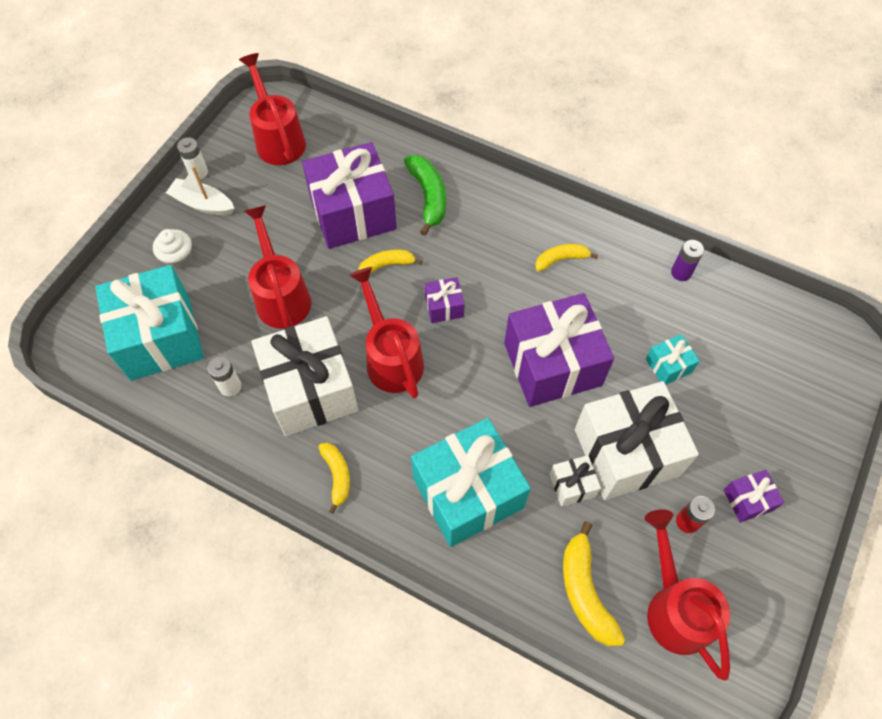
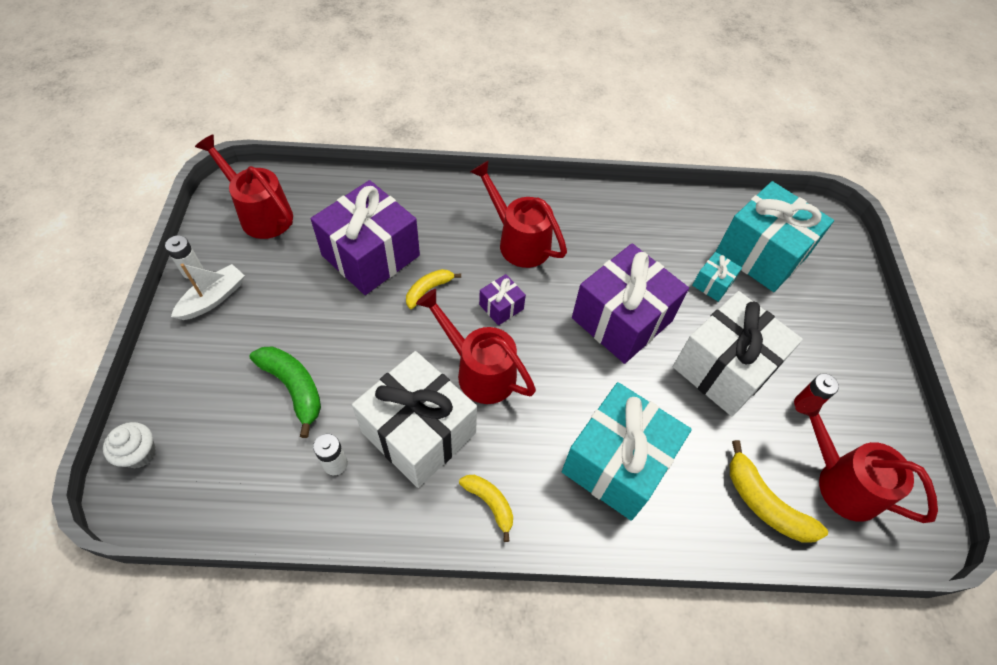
camera: 30 degrees left, 5 degrees down
turquoise gift [95,265,204,380] -> turquoise gift moved to [716,181,834,292]
white cupcake [153,229,192,269] -> white cupcake moved to [103,422,156,468]
white boat [166,166,234,215] -> white boat turned 135 degrees clockwise [171,264,245,320]
red watering can [244,205,311,329] -> red watering can moved to [470,160,567,268]
green banana [404,155,446,236] -> green banana moved to [250,346,321,438]
yellow banana [535,244,598,272] -> none
white gift [550,455,601,507] -> none
purple battery [671,240,704,281] -> none
purple gift [724,470,784,522] -> none

